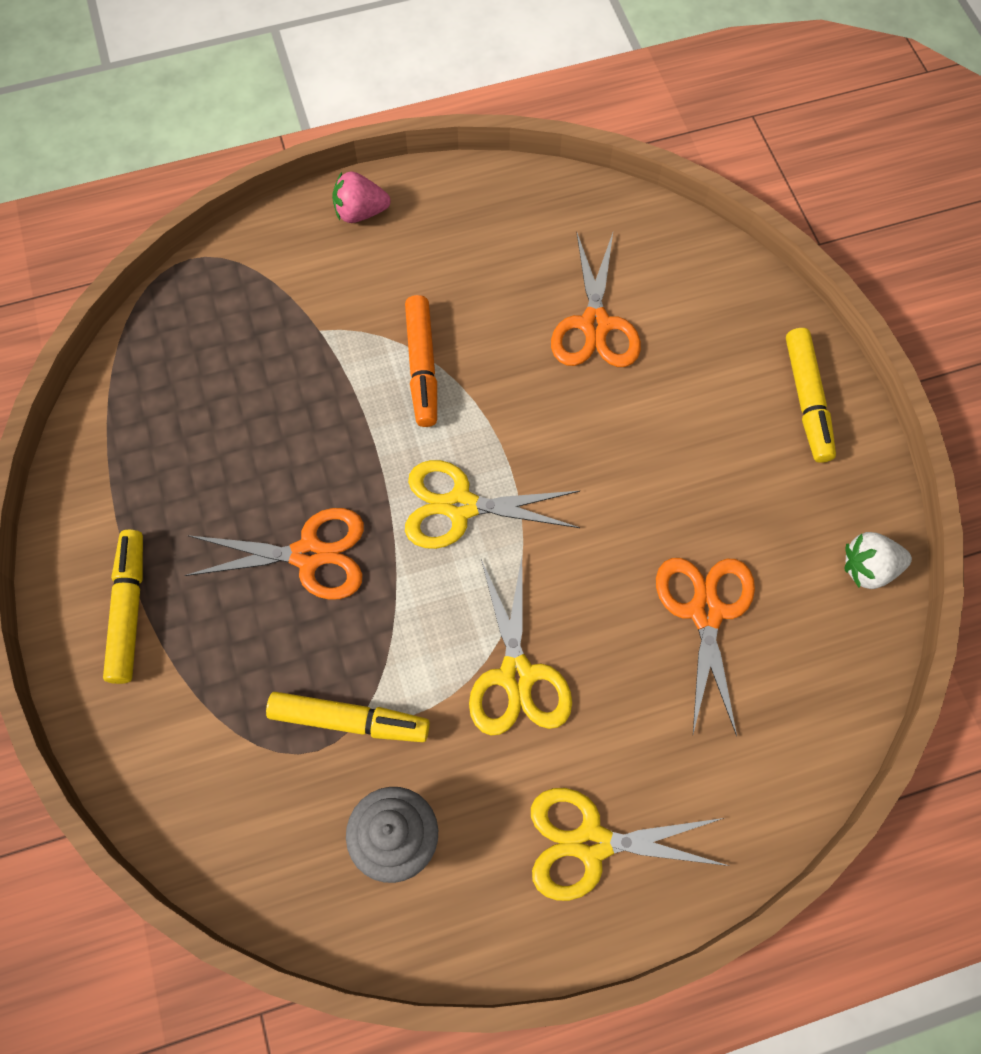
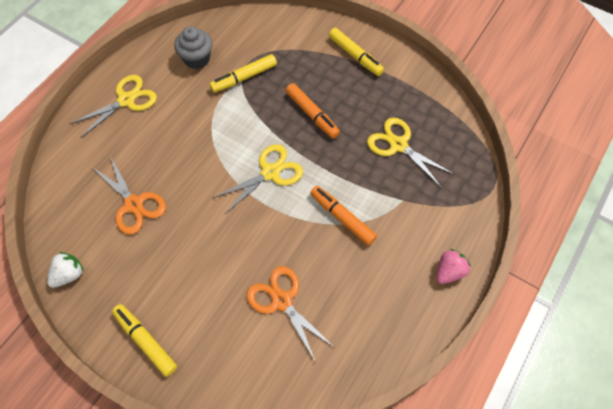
camera: 140 degrees right, 5 degrees down
orange scissors [184,508,364,600] -> orange marker [286,83,340,139]
yellow scissors [469,557,572,735] -> yellow scissors moved to [367,118,453,187]

